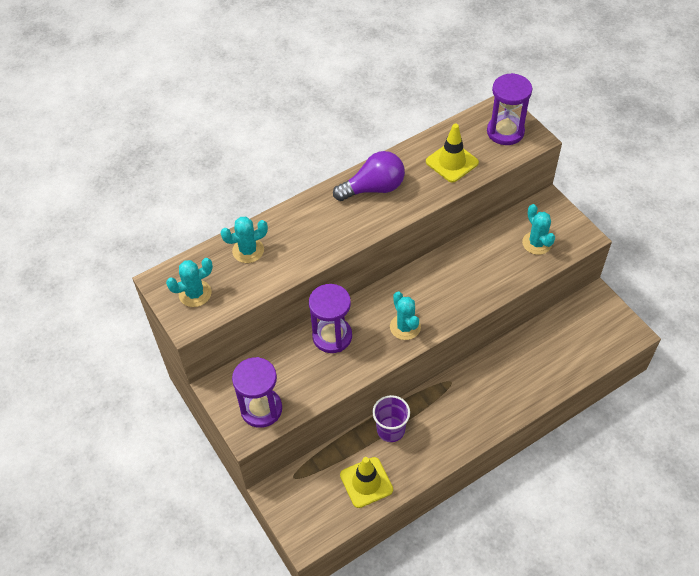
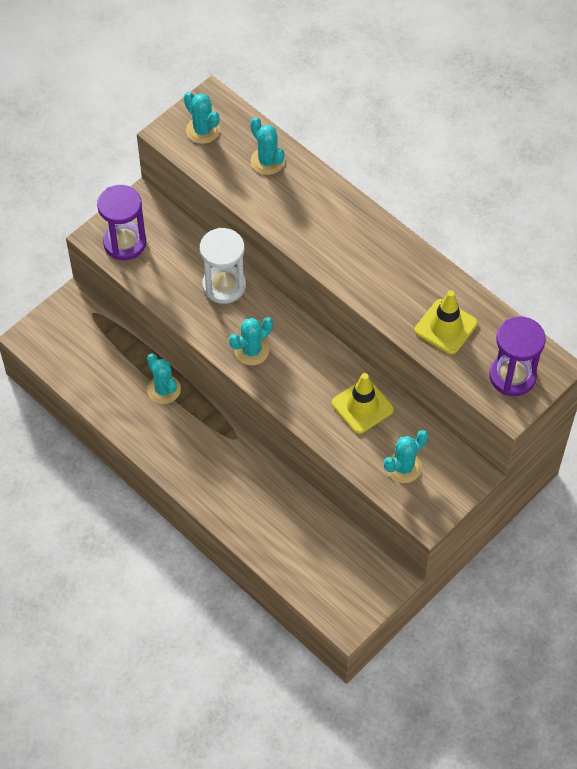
camera: 75 degrees right, 5 degrees up
purple hourglass [309,284,352,353] -> white hourglass [200,228,246,304]
purple light bulb [333,151,405,201] -> none
yellow traffic cone [340,457,393,508] -> yellow traffic cone moved to [332,373,394,434]
purple cup [372,395,410,442] -> turquoise cactus [147,353,181,404]

